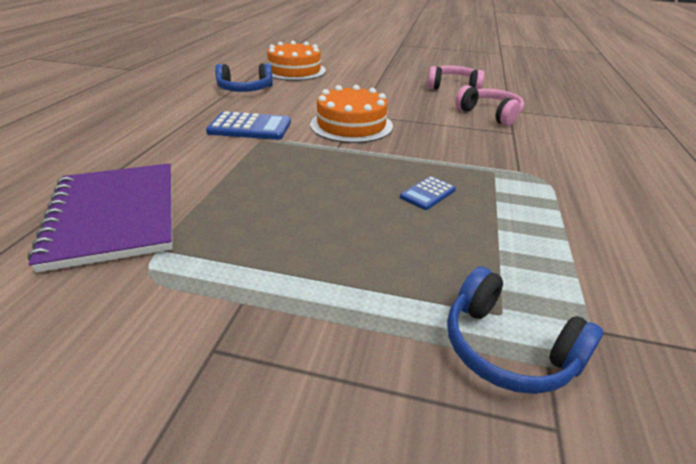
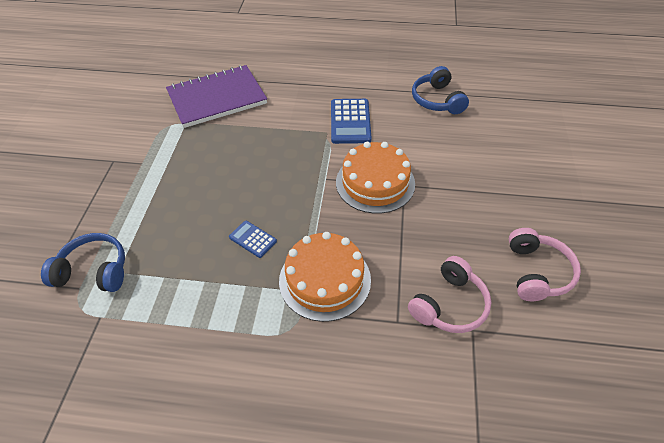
camera: 85 degrees right, 15 degrees up
orange cake [267,41,326,81] -> orange cake moved to [279,232,371,322]
blue headphones [447,267,603,394] -> blue headphones turned 60 degrees clockwise [41,233,125,292]

